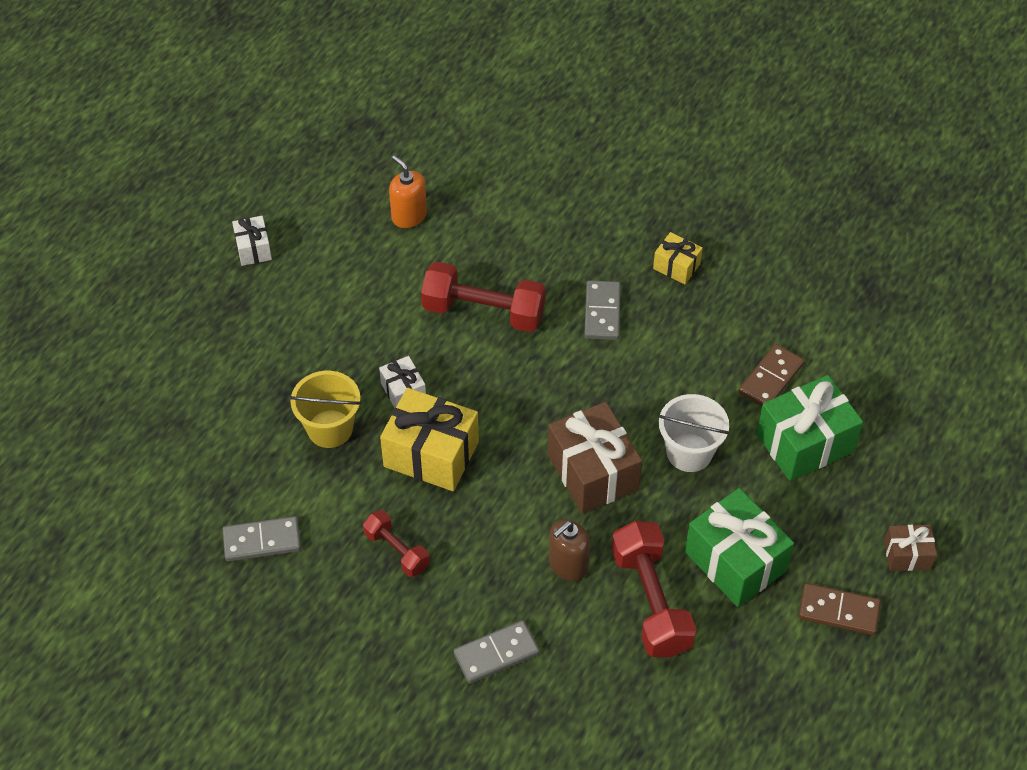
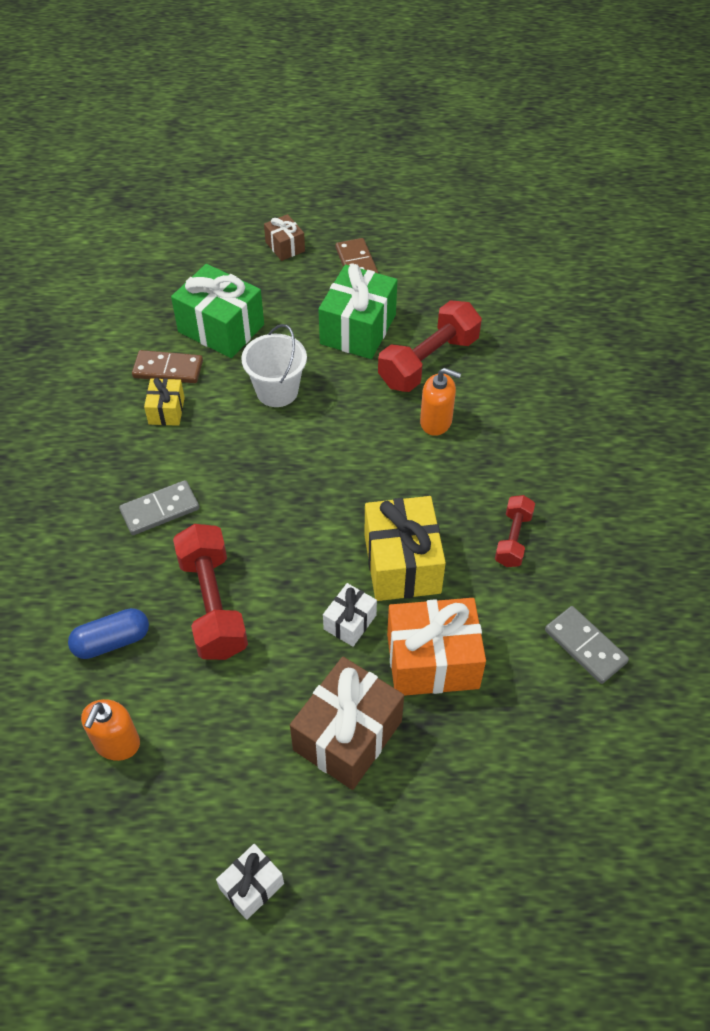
camera: 120 degrees left, 0 degrees up
yellow bucket [289,371,362,448] -> orange gift [387,598,486,696]
grey domino [454,620,539,684] -> none
brown gift [548,402,642,514] -> brown gift moved to [290,657,404,790]
brown soap dispenser [549,519,590,581] -> orange soap dispenser [420,368,461,436]
yellow gift [653,232,703,284] -> yellow gift moved to [144,378,185,426]
none -> blue capsule [68,608,149,659]

